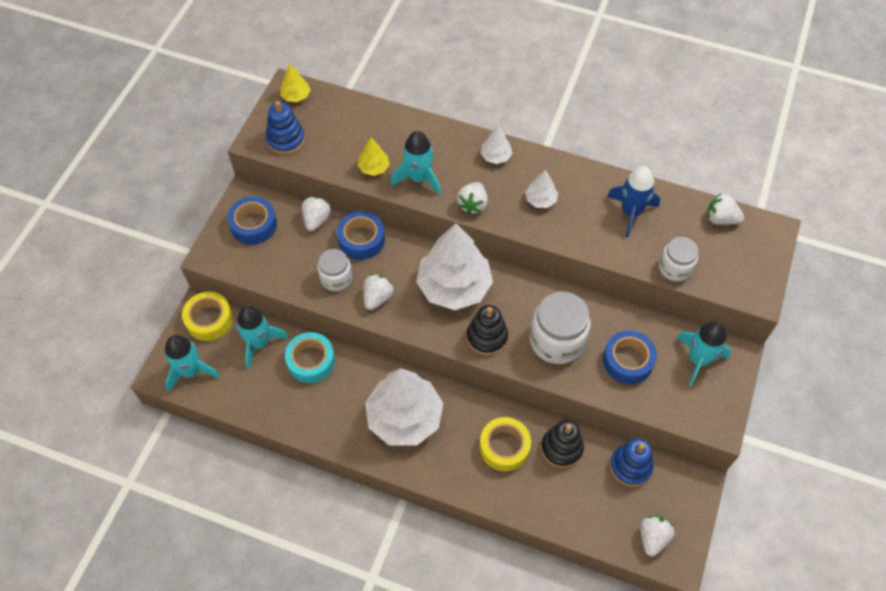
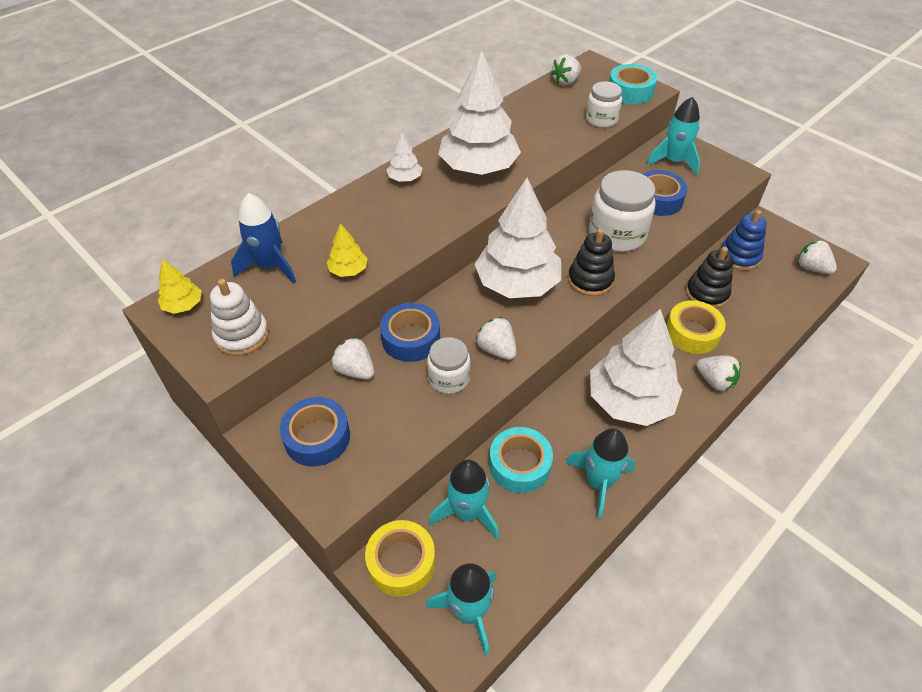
camera: 65 degrees left, 10 degrees down
blue stacking toy [266,101,305,155] -> white stacking toy [210,279,269,356]
turquoise rocket [391,131,441,195] -> turquoise rocket moved to [566,428,635,519]
white strawberry [457,182,488,214] -> white strawberry moved to [696,355,741,392]
white tree [525,170,558,208] -> white tree [438,51,521,175], size x2.29
blue rocket [607,166,660,237] -> blue rocket moved to [231,193,296,283]
none -> turquoise tape [609,64,657,104]

